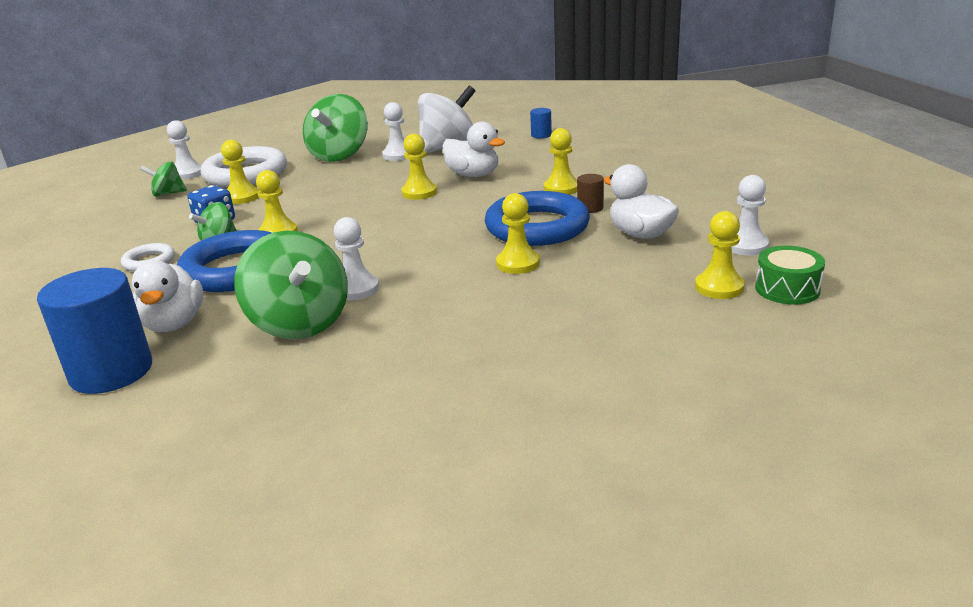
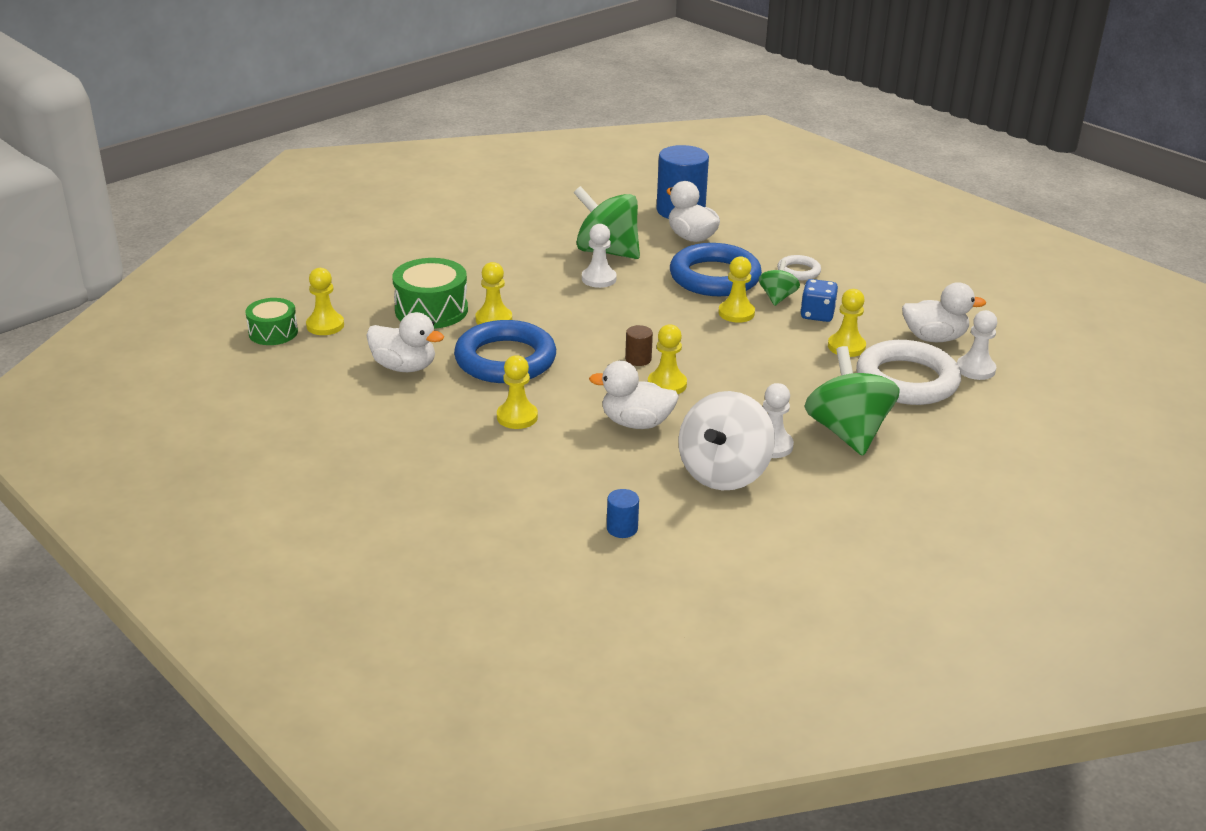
camera: 150 degrees right, 5 degrees up
green spinning top [140,161,187,197] -> white duck [902,282,986,342]
brown cylinder [577,174,604,213] -> brown cylinder moved to [625,325,653,366]
white pawn [731,175,769,255] -> none
none -> green drum [392,258,468,329]

